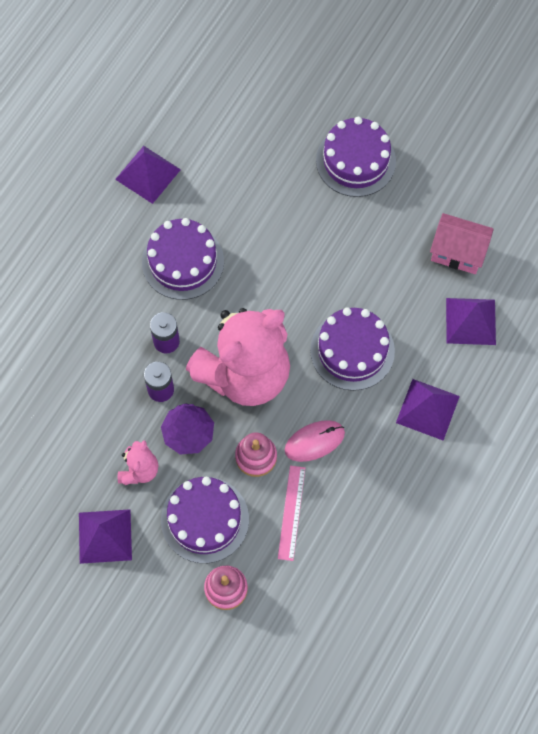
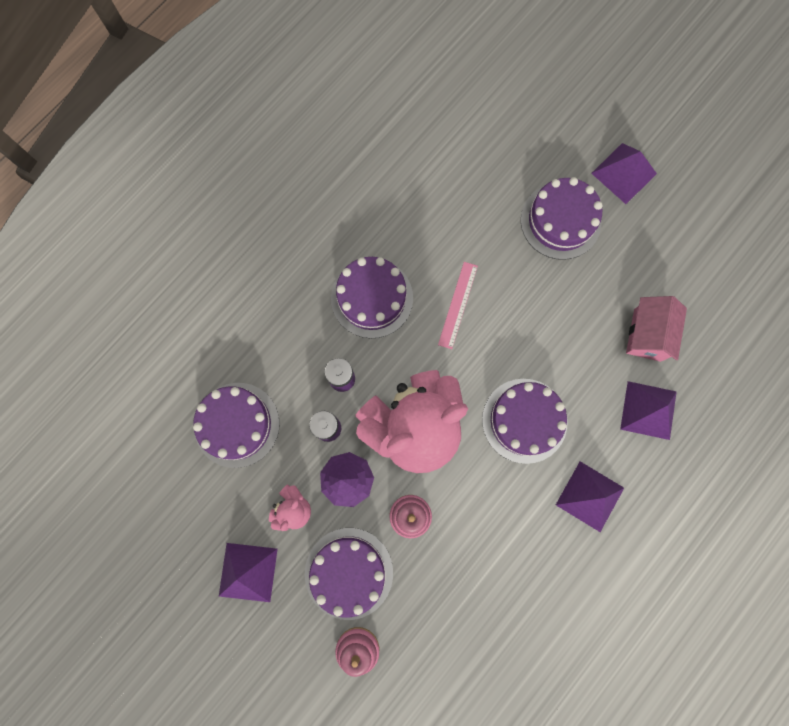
camera: 10 degrees right, 10 degrees up
purple pyramid [115,146,181,204] -> purple pyramid moved to [591,143,657,204]
pink ruler [278,465,305,561] -> pink ruler moved to [438,262,478,349]
pink mouse [285,420,345,462] -> none
pink house [430,213,494,274] -> pink house turned 75 degrees clockwise [626,296,687,362]
none -> purple cake [193,383,280,468]

